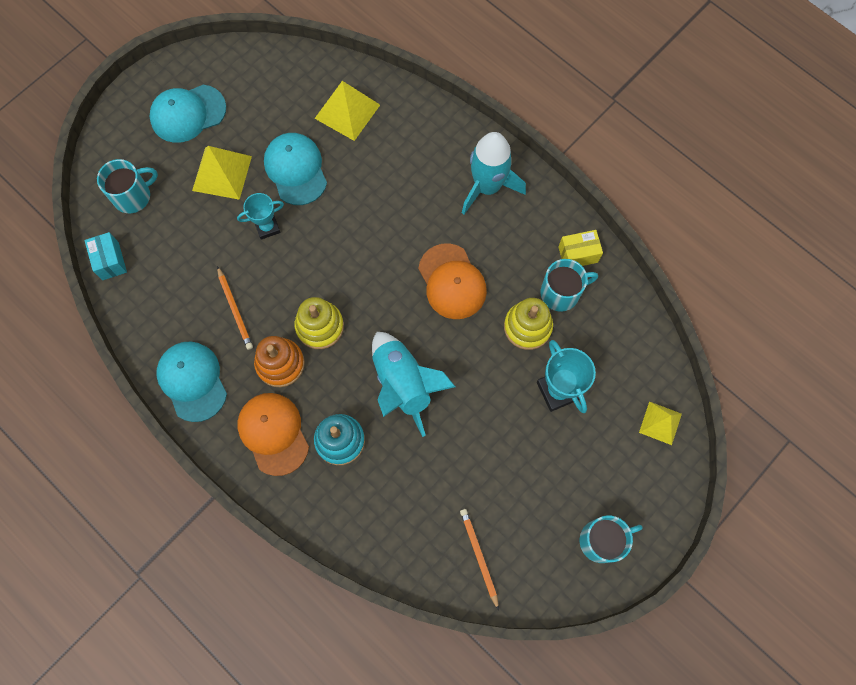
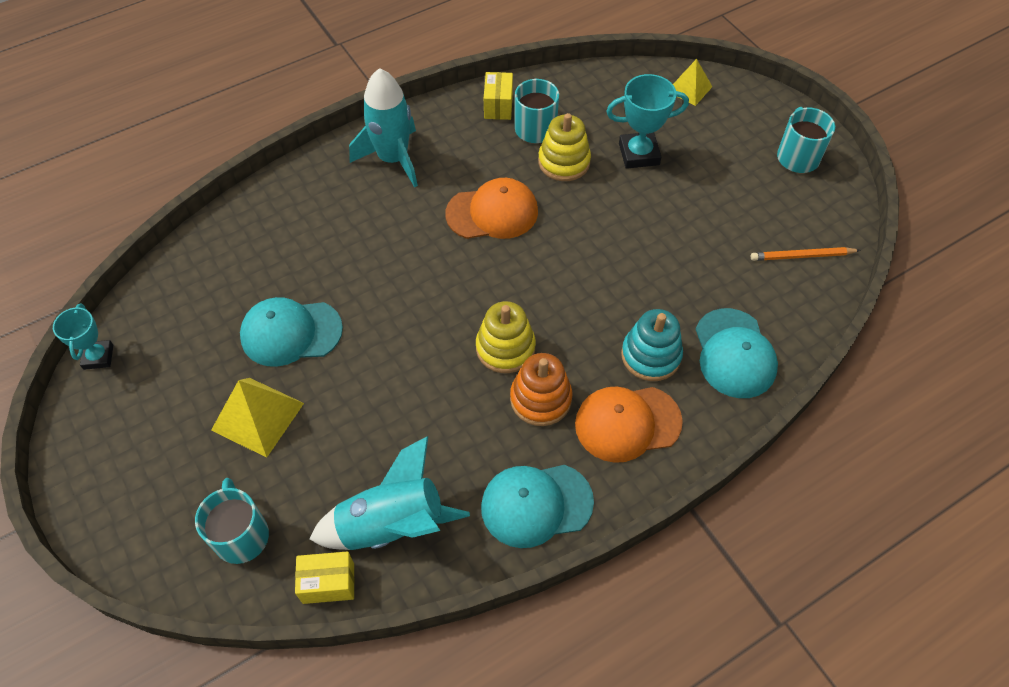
camera: 75 degrees left, 15 degrees down
turquoise box [84,232,127,280] -> yellow box [295,551,354,604]
turquoise cap [150,85,226,143] -> turquoise cap moved to [696,308,778,398]
orange pencil [217,266,253,350] -> none
turquoise trophy [237,193,284,240] -> turquoise trophy moved to [53,303,113,370]
yellow pyramid [314,81,380,141] -> none
turquoise rocket [372,332,456,437] -> turquoise rocket moved to [309,436,470,550]

